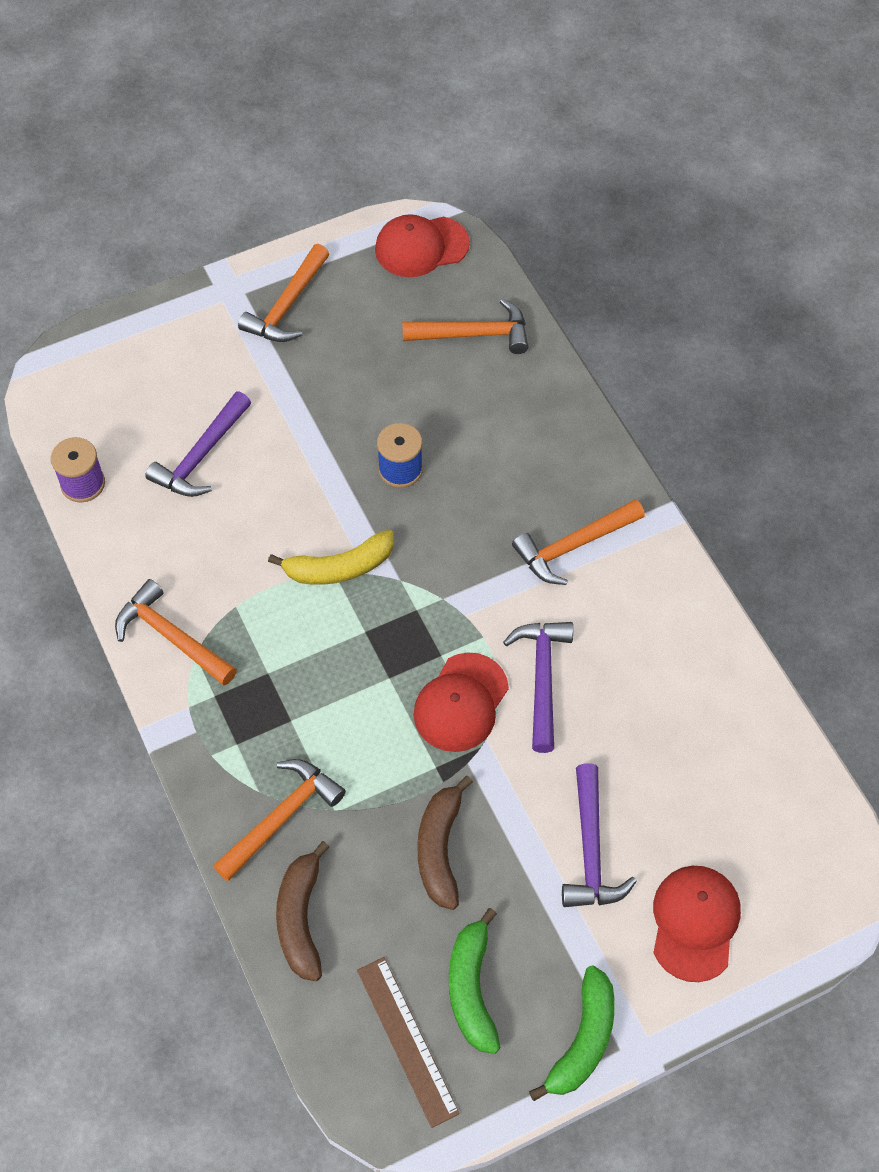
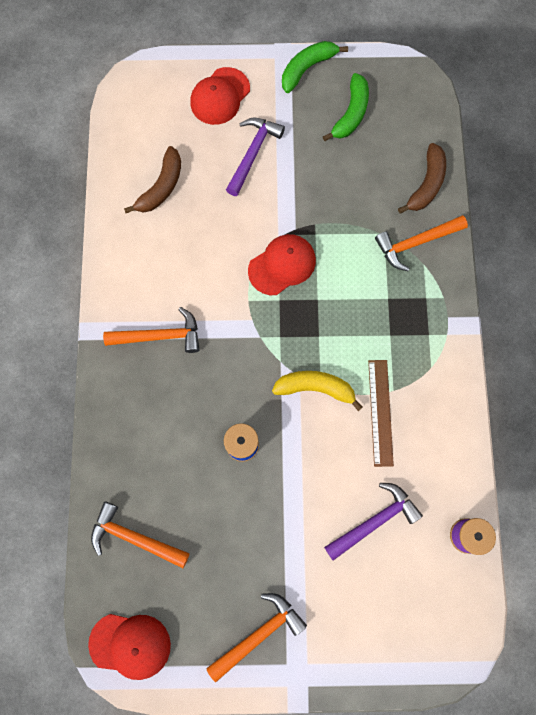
camera: 155 degrees left, 15 degrees up
orange hammer [115,579,237,686] -> none
brown ruler [357,957,460,1128] -> brown ruler moved to [368,360,394,467]
brown banana [417,776,473,910] -> brown banana moved to [124,146,181,213]
purple hammer [503,622,573,753] -> none

